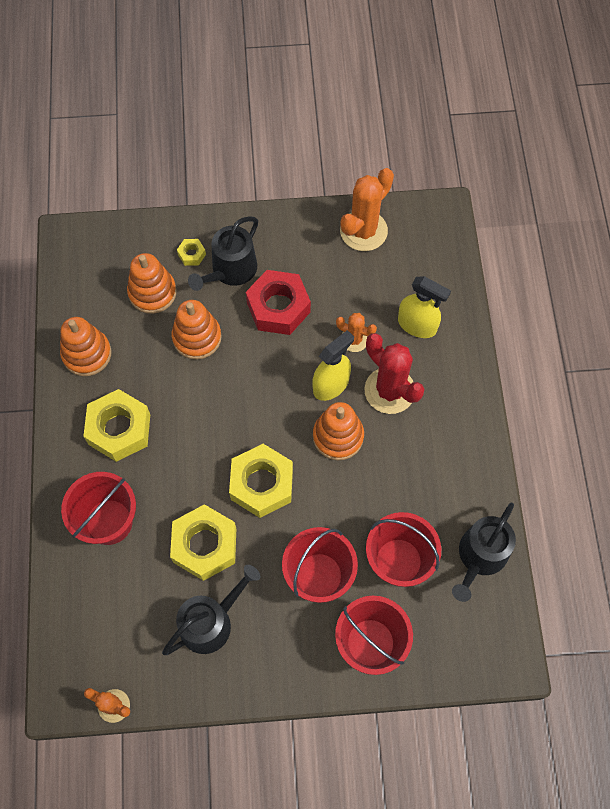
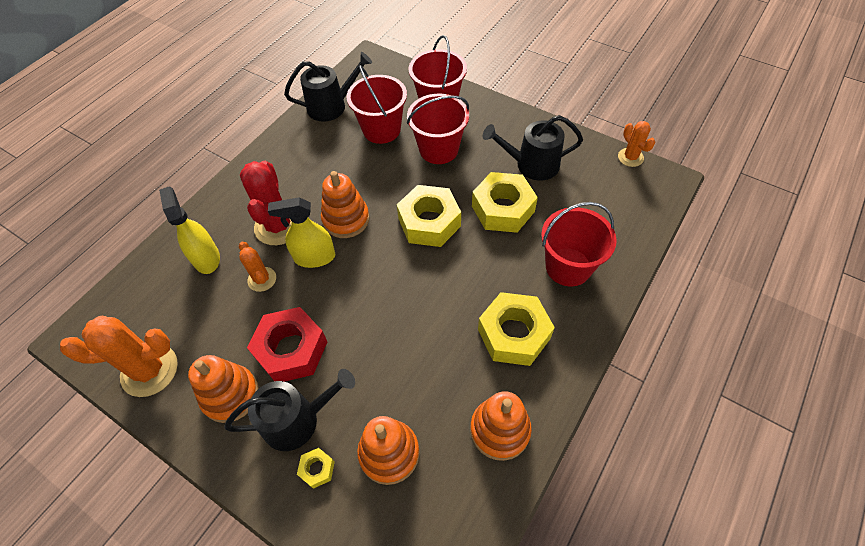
camera: 140 degrees left, 10 degrees down
orange stacking toy [172,300,222,360] -> orange stacking toy moved to [188,355,259,423]

